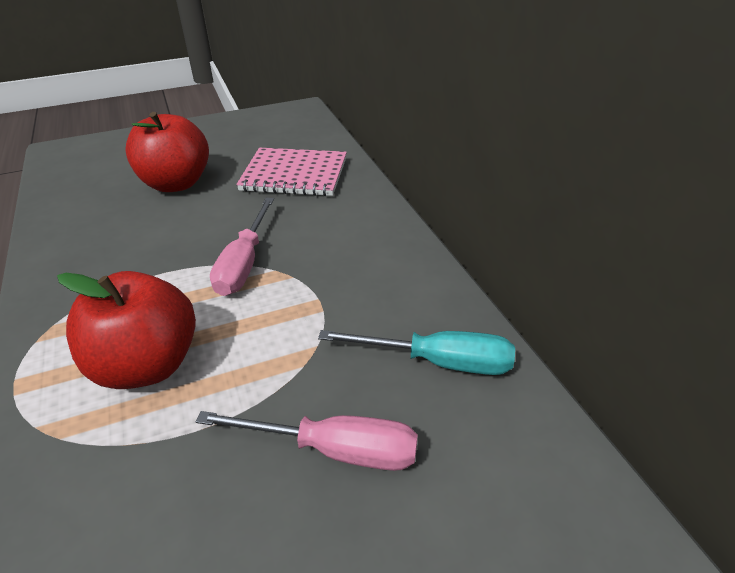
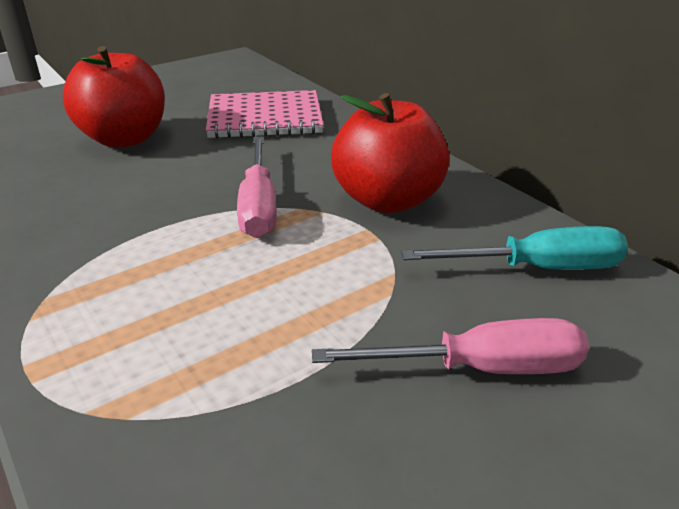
camera: 15 degrees left, 5 degrees down
red apple [57,271,196,389] -> red apple moved to [331,93,450,213]

